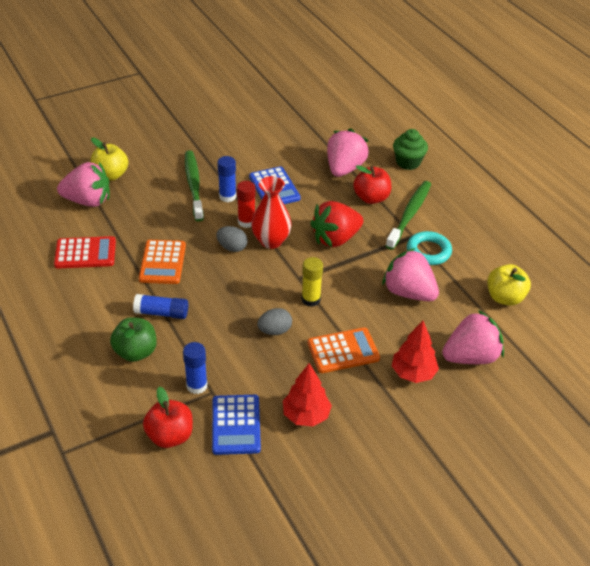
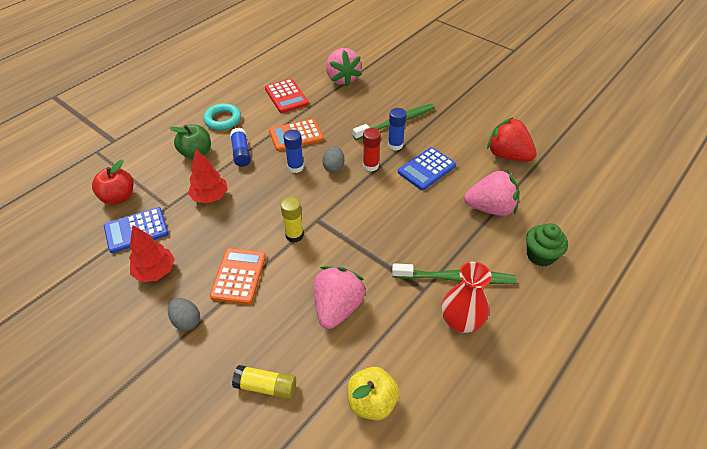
camera: 70 degrees right, 5 degrees up
yellow apple [91,138,128,181] -> none
blue glue stick [183,342,208,394] -> blue glue stick moved to [283,129,304,173]
red vase [251,176,292,249] -> red vase moved to [442,262,492,333]
grey egg [257,308,292,335] -> grey egg moved to [168,298,200,331]
orange calculator [308,327,380,373] -> orange calculator turned 135 degrees counterclockwise [210,248,266,304]
red strawberry [310,201,363,247] -> red strawberry moved to [487,117,537,161]
red apple [353,165,391,204] -> none
red tree [392,321,439,383] -> red tree moved to [188,149,228,204]
turquoise ring [407,231,452,265] -> turquoise ring moved to [203,103,241,130]
pink strawberry [442,310,504,364] -> yellow glue stick [232,365,296,400]

